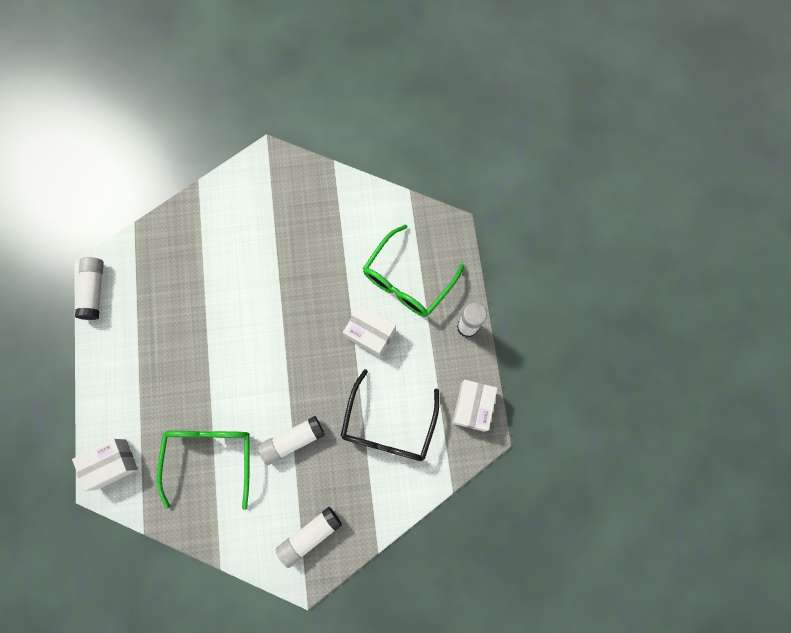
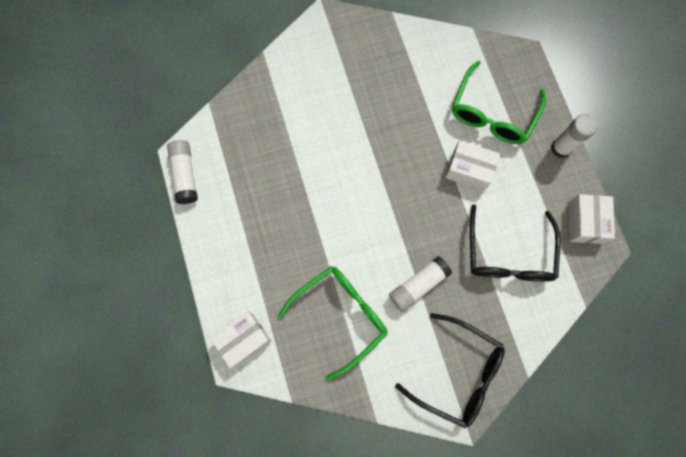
camera: 10 degrees left, 0 degrees up
green glasses [157,431,250,510] -> green glasses turned 60 degrees clockwise [278,266,388,381]
white glue stick [276,507,342,568] -> black glasses [395,313,505,428]

